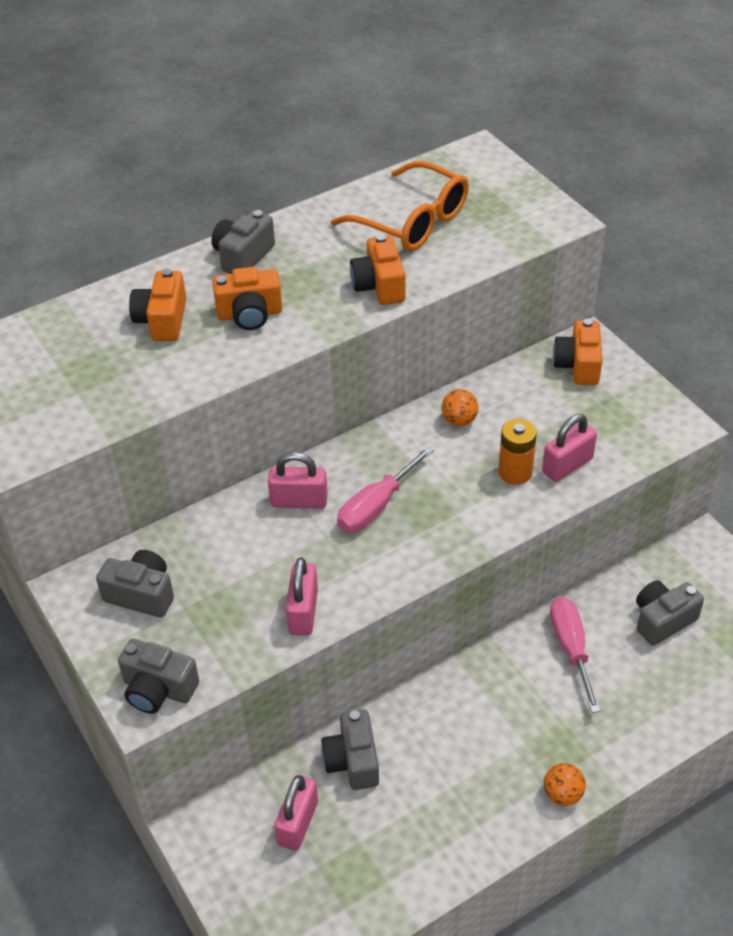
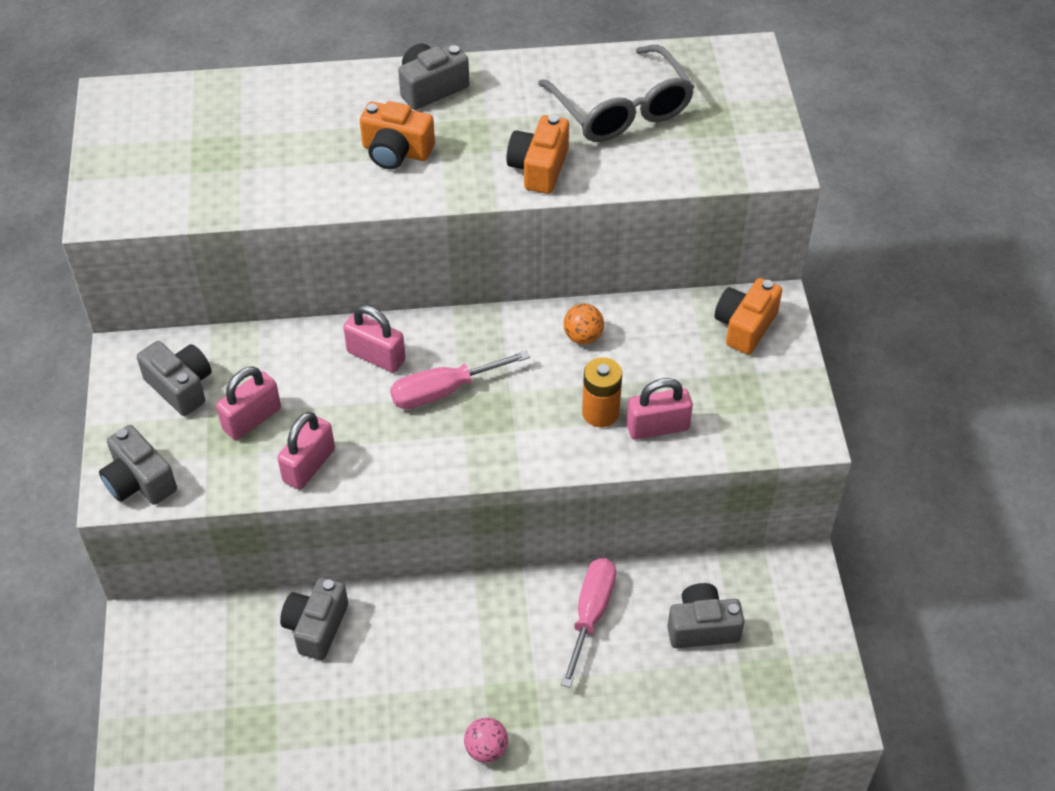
camera: 25 degrees right, 5 degrees up
orange camera [129,269,186,341] -> none
pink padlock [274,775,318,851] -> pink padlock moved to [216,367,281,440]
orange glasses [331,161,469,251] -> grey glasses [538,45,695,142]
orange ball [544,763,586,806] -> pink ball [464,717,508,763]

